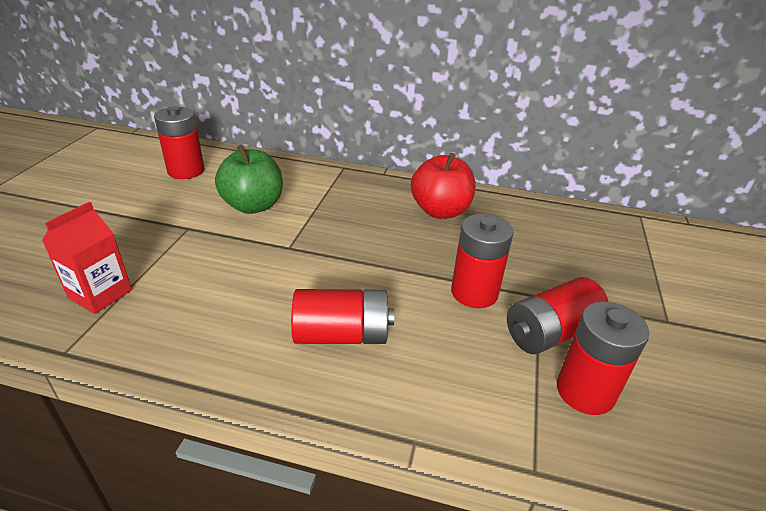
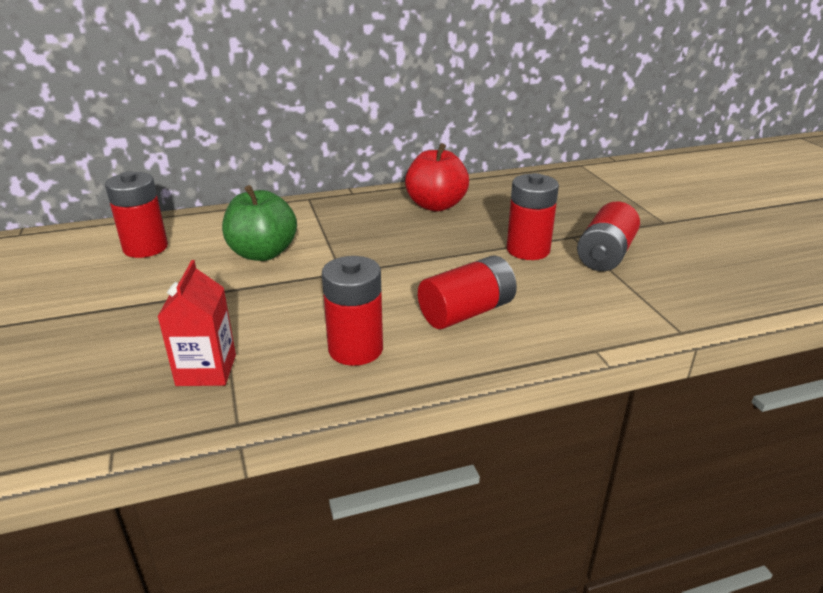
camera: 30 degrees left, 5 degrees down
red battery [557,302,649,415] -> red battery moved to [322,256,383,366]

